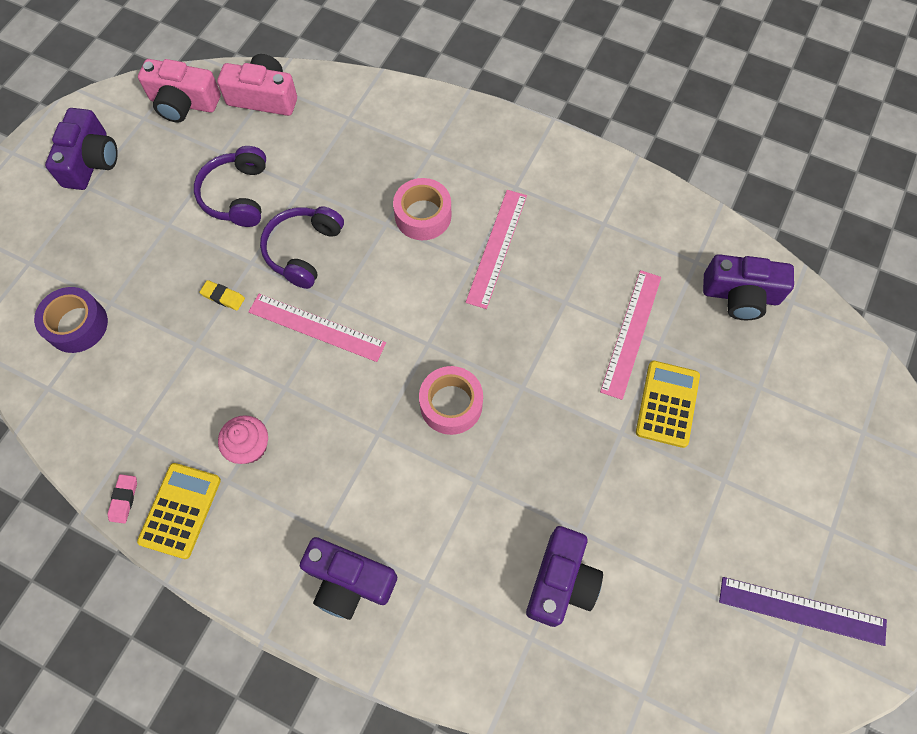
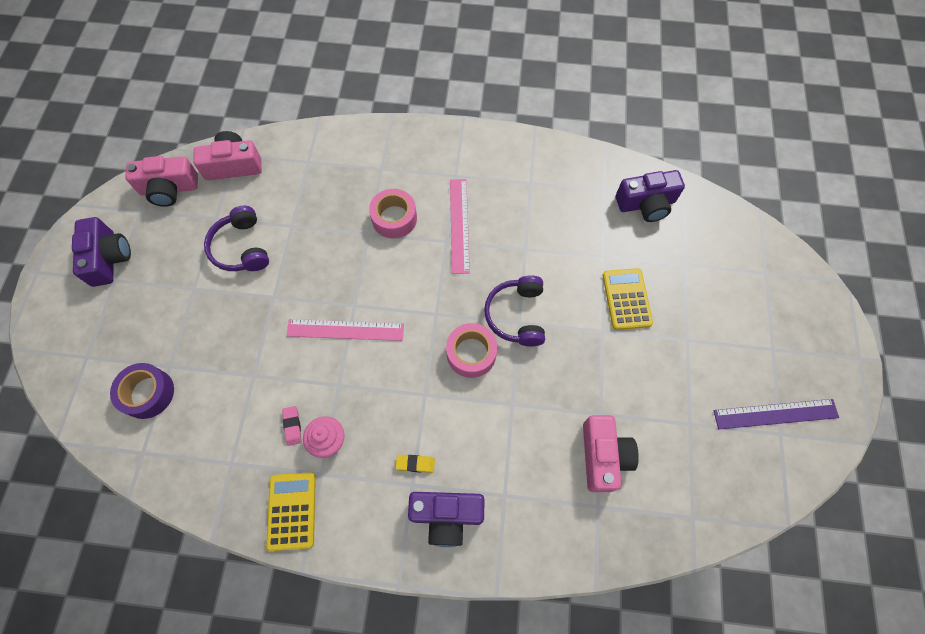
camera: 20 degrees left, 0 degrees up
pink eraser [108,474,137,524] -> pink eraser moved to [282,406,302,446]
yellow eraser [199,280,245,311] -> yellow eraser moved to [396,455,435,473]
purple headphones [260,206,344,289] -> purple headphones moved to [484,275,545,347]
purple camera [526,526,603,627] -> pink camera [583,415,639,492]
pink ruler [600,270,661,400] -> none

